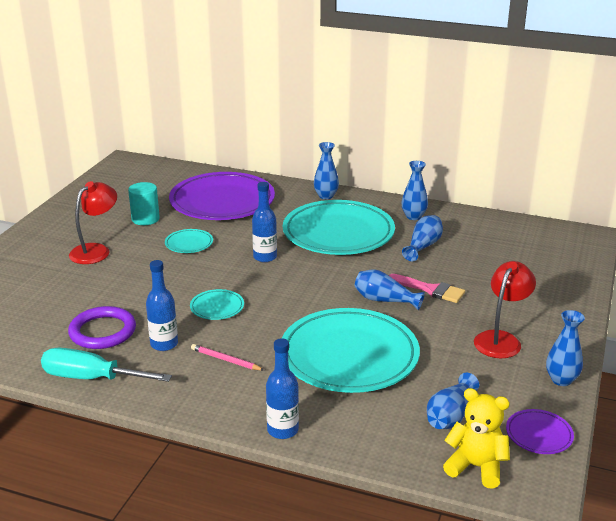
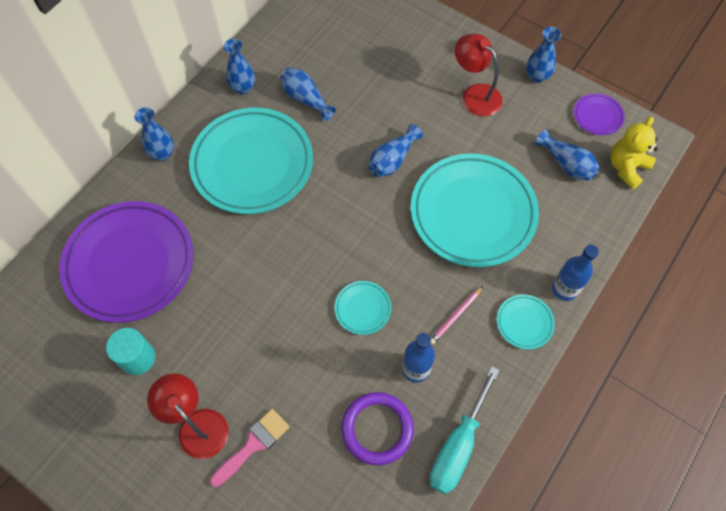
camera: 75 degrees left, 35 degrees up
turquoise plate [165,229,213,253] -> turquoise plate moved to [497,295,555,349]
blue bottle [252,182,277,262] -> none
pink brush [389,274,465,303] -> pink brush moved to [210,409,289,487]

